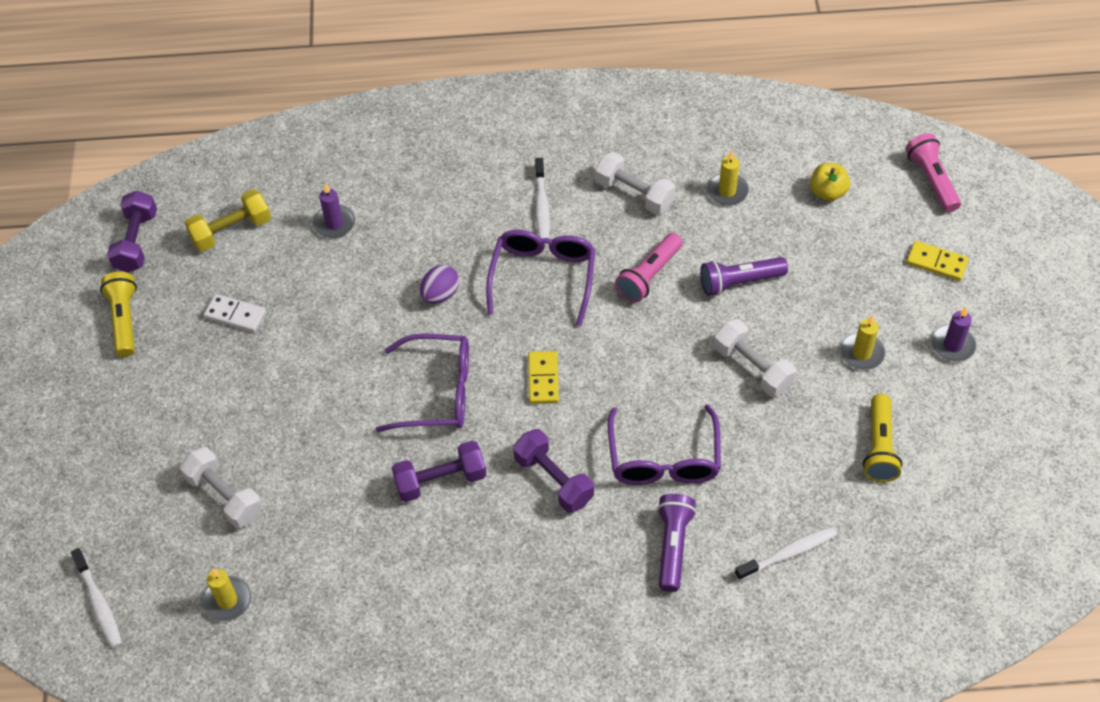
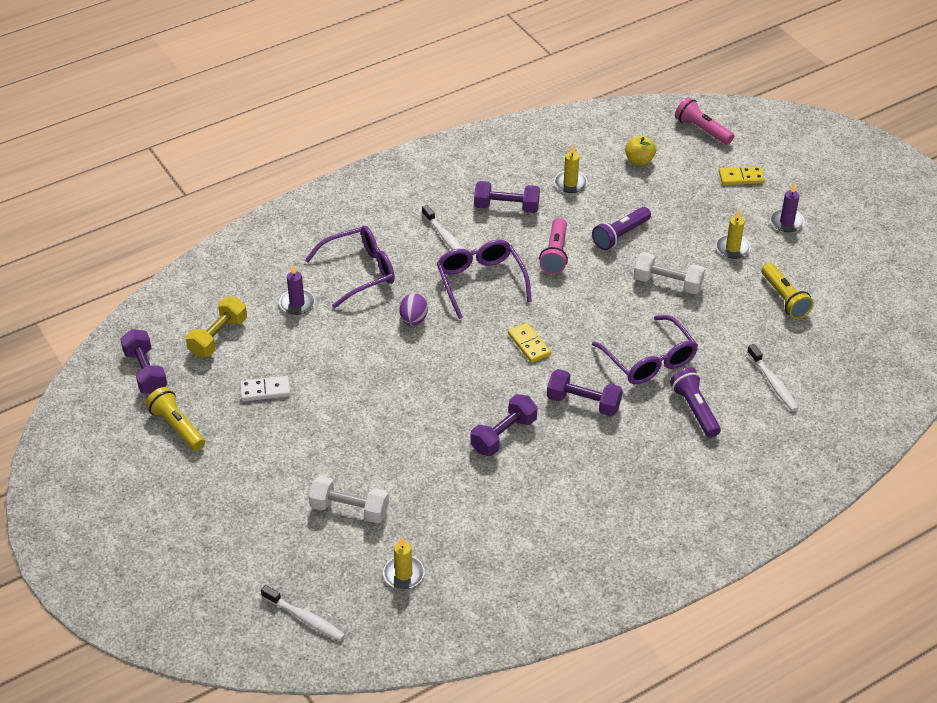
camera: 30 degrees left, 10 degrees down
purple glasses [375,334,469,432] -> purple glasses moved to [305,226,395,308]
white dumbbell [595,152,675,215] -> purple dumbbell [474,181,540,213]
white toothbrush [735,527,837,581] -> white toothbrush turned 120 degrees clockwise [747,344,799,411]

